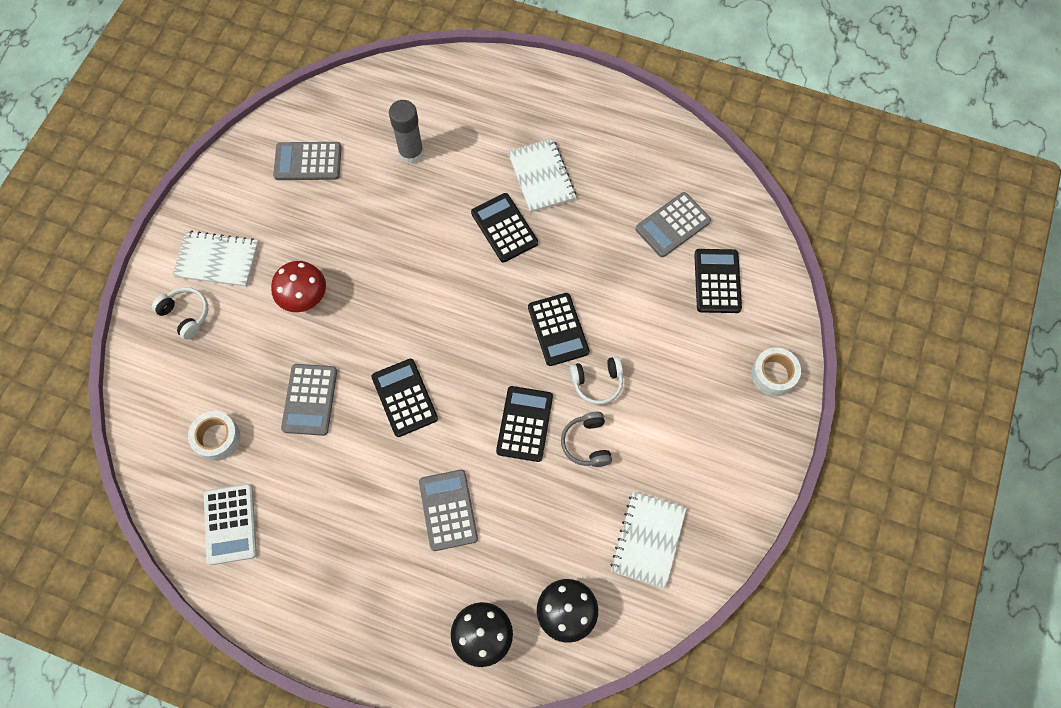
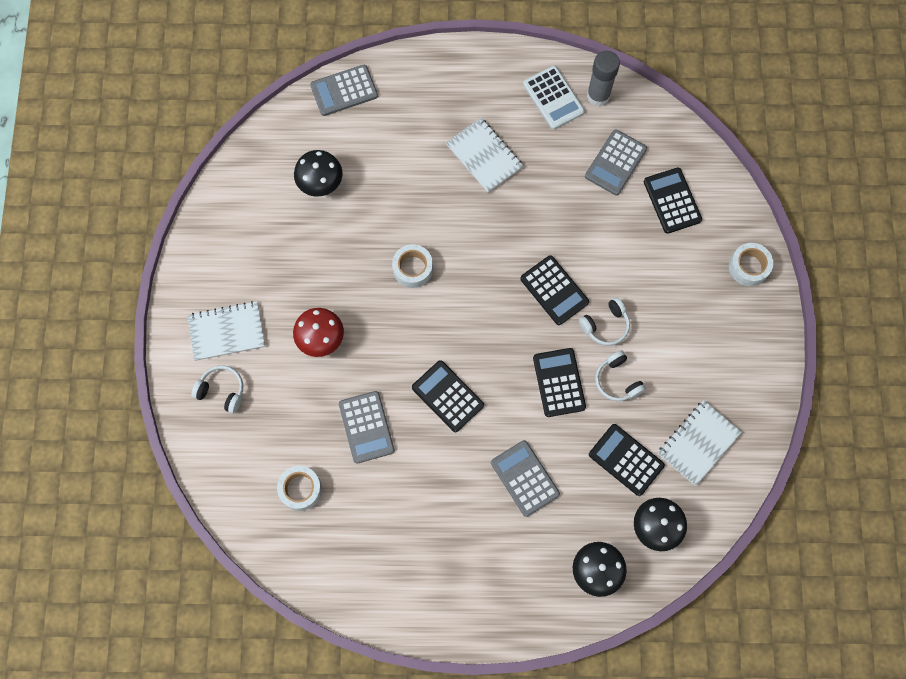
camera: 20 degrees left, 5 degrees up
white calculator [204,484,257,565] -> white calculator moved to [523,66,585,130]
grey calculator [273,142,342,180] -> grey calculator moved to [310,65,378,116]
grey glue stick [389,100,424,164] -> grey glue stick moved to [587,51,620,106]
black calculator [471,193,538,262] -> black calculator moved to [589,424,665,496]
grey headphones [561,412,612,467] -> white headphones [595,350,646,401]
white notebook [610,492,686,589] -> white notebook turned 45 degrees clockwise [658,400,742,486]
none -> black mushroom [294,150,343,197]
none -> white tape [392,244,433,288]

